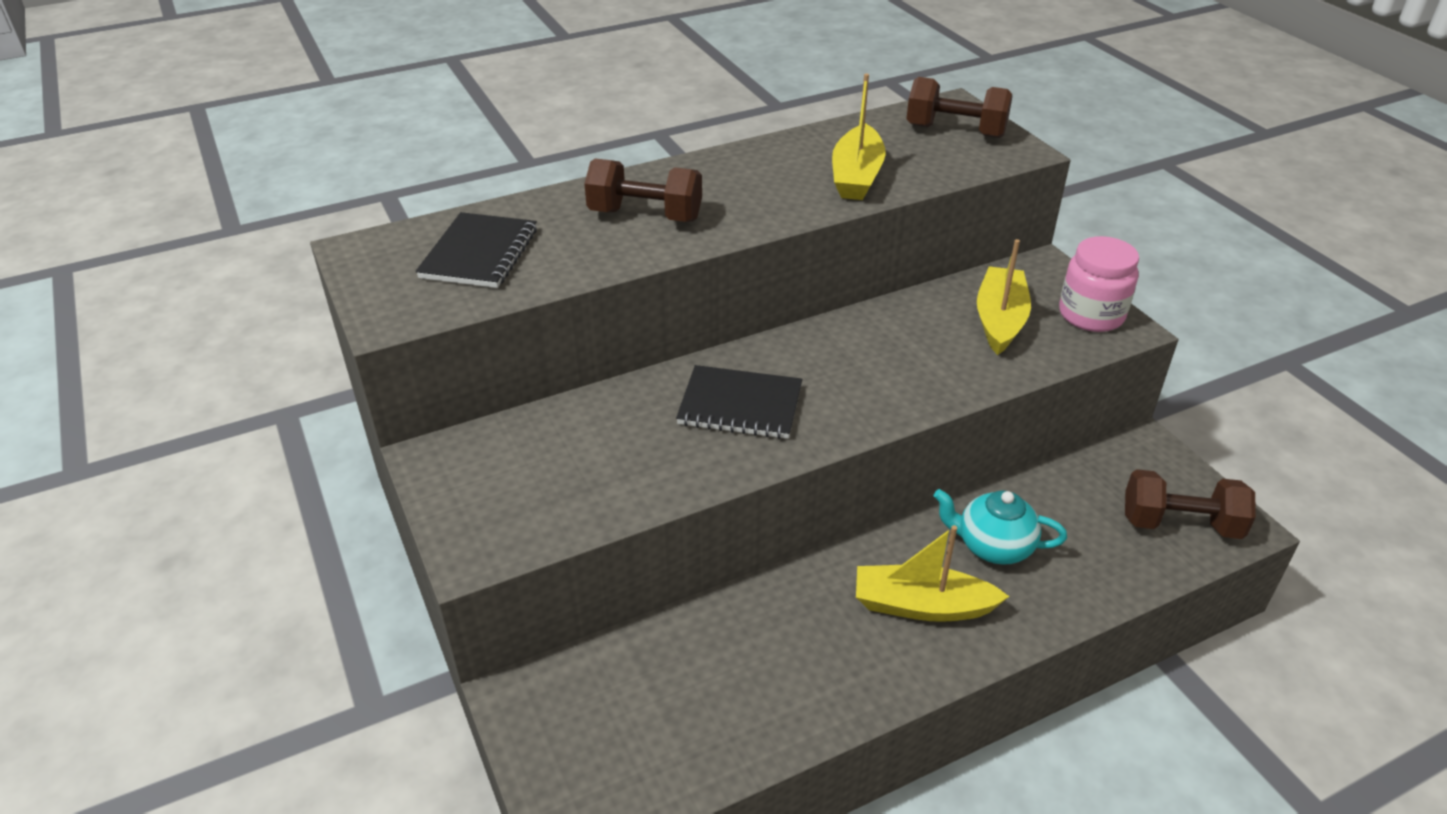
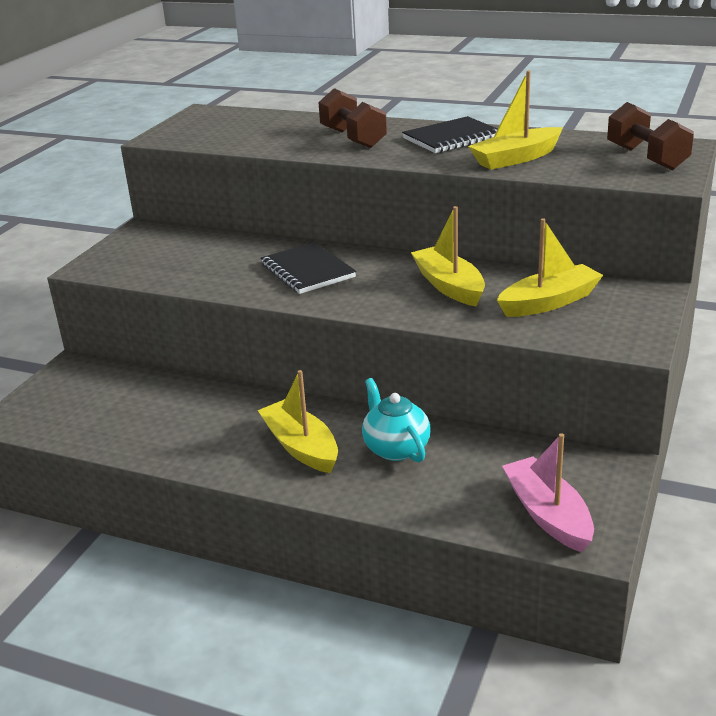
camera: 50 degrees right, 10 degrees down
black notebook [416,212,537,288] -> black notebook moved to [402,116,498,153]
pink jar [1059,236,1139,332] -> none
brown dumbbell [1125,469,1256,539] -> pink boat [502,433,594,552]
none -> yellow boat [411,206,485,306]

